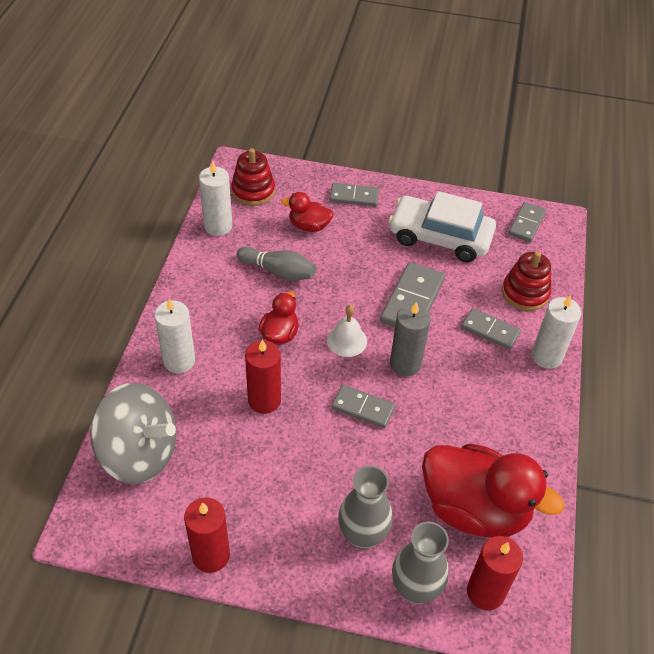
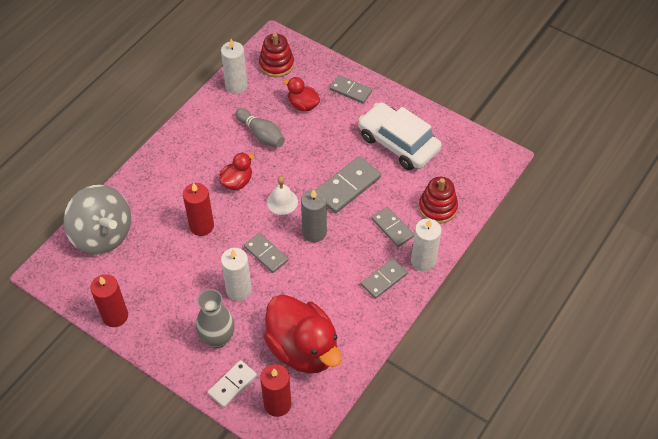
camera: 25 degrees right, 5 degrees up
white candle [154,298,195,373] -> white candle moved to [221,248,252,301]
grey vase [392,522,449,604] -> white domino [208,360,257,408]
grey domino [508,202,546,242] -> grey domino moved to [361,258,408,299]

